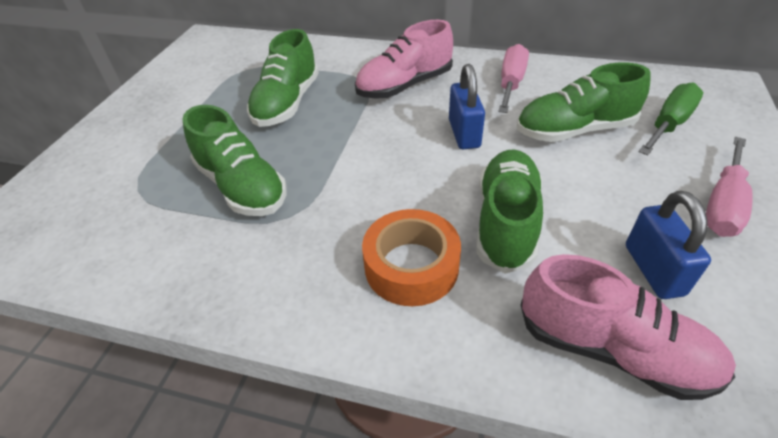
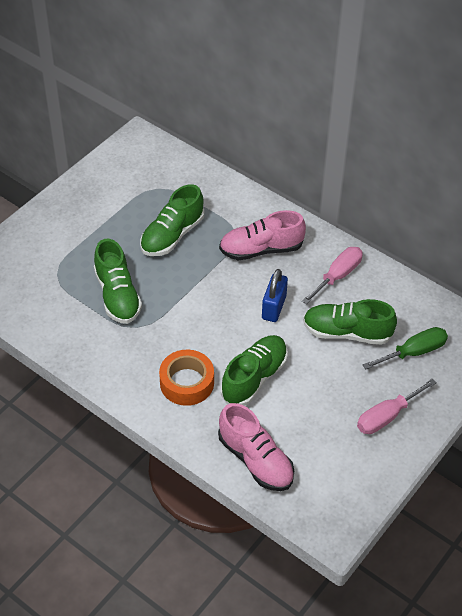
camera: 20 degrees right, 5 degrees up
blue padlock [626,191,711,299] -> none

